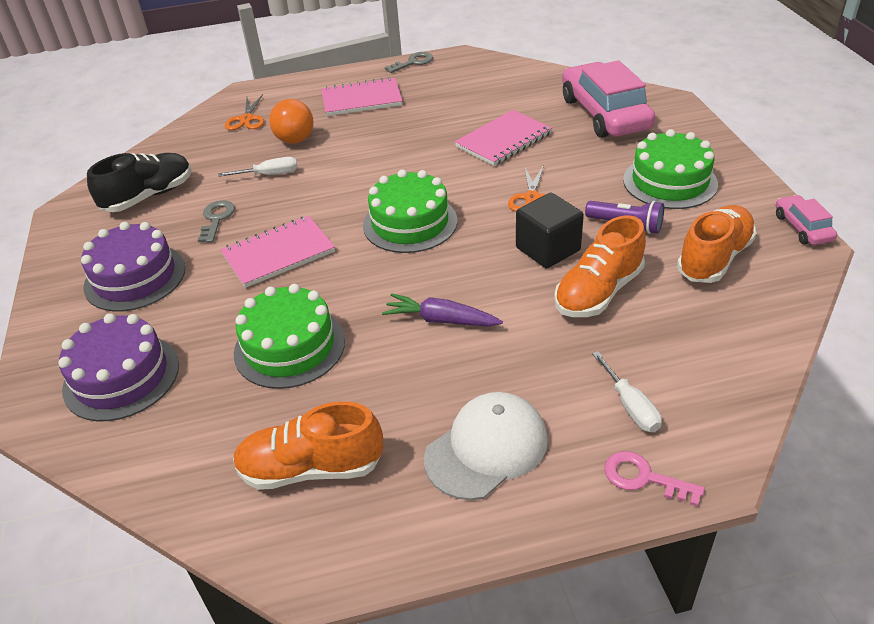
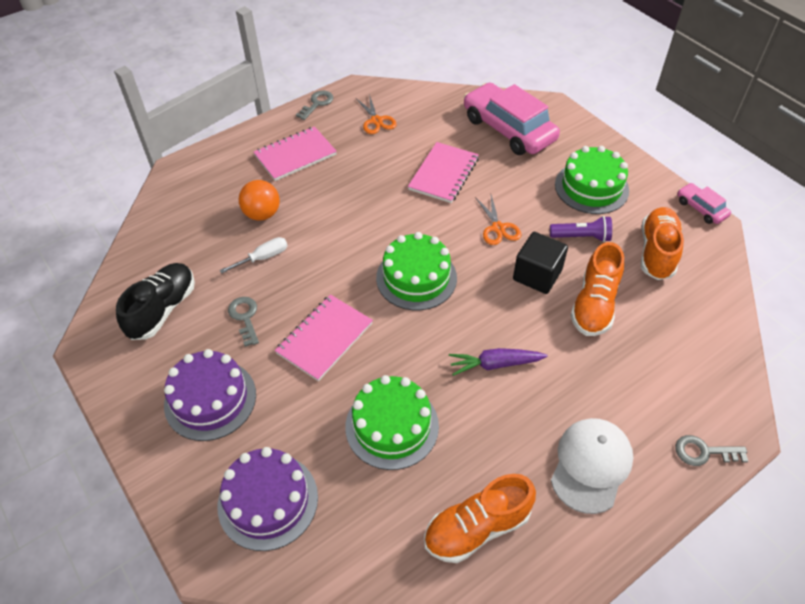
camera: 25 degrees left, 10 degrees up
orange scissors [225,94,264,130] -> orange scissors moved to [356,94,397,134]
white screwdriver [592,351,662,432] -> none
pink key [604,451,705,507] -> grey key [675,435,748,466]

